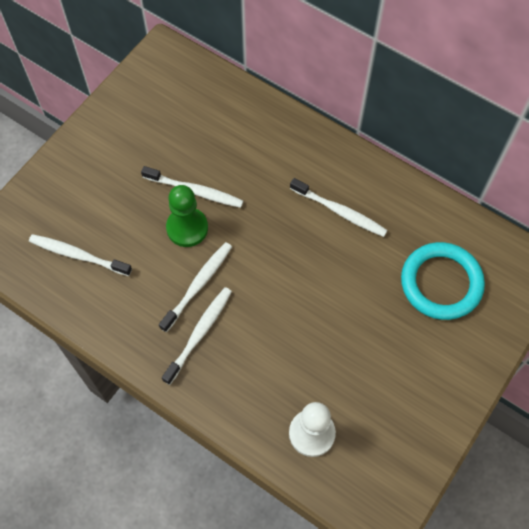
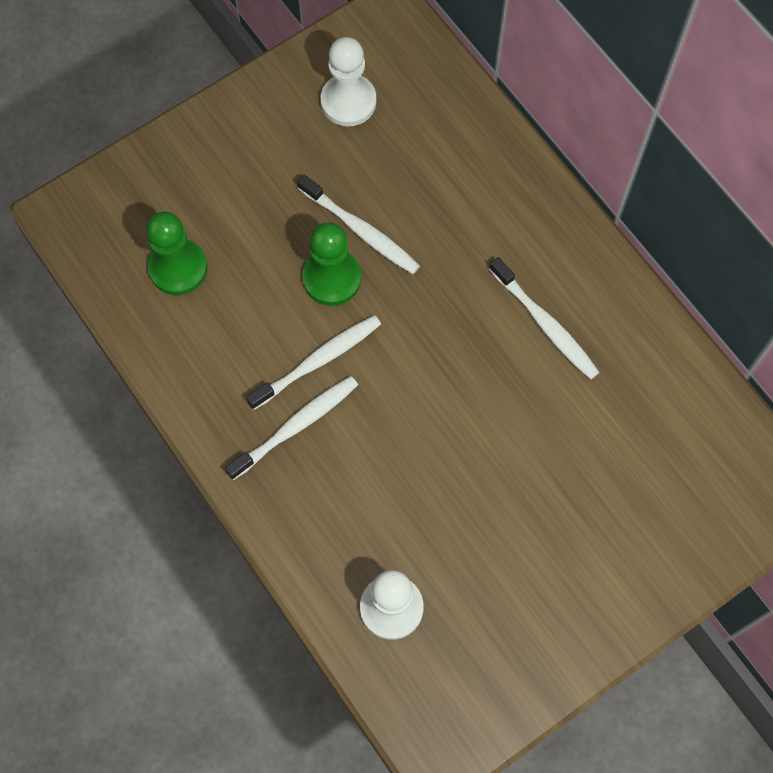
camera: 20 degrees right, 5 degrees up
white toothbrush [29,234,132,276] -> green pawn [146,212,207,295]
turquoise ring [401,242,485,320] -> none
none -> white pawn [321,37,376,126]

